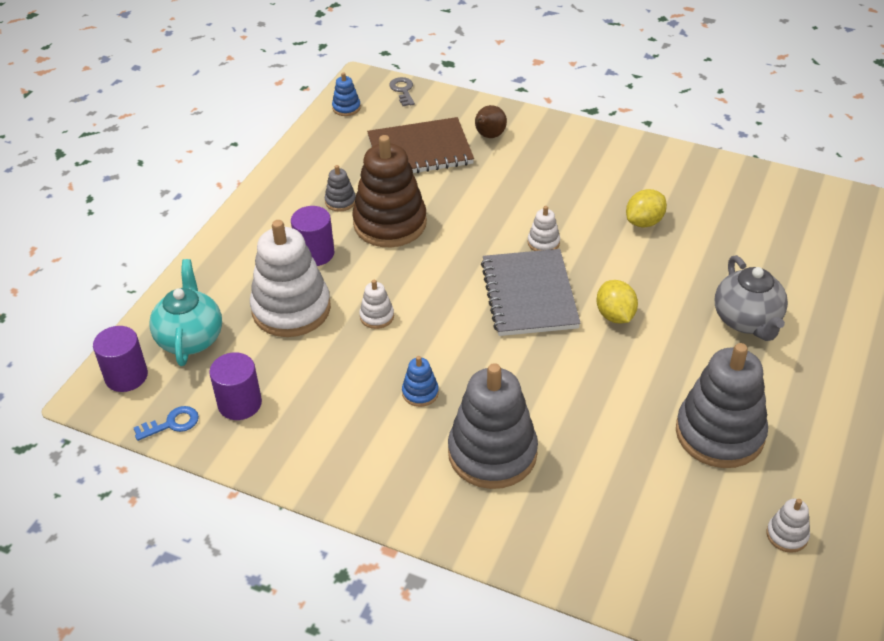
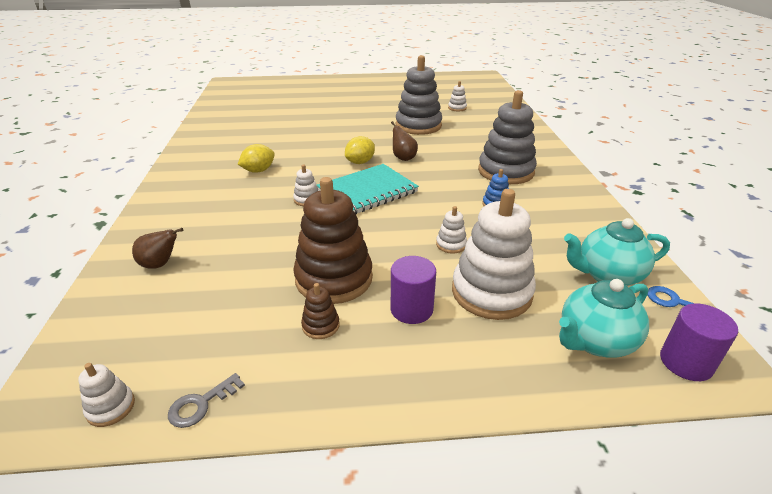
camera: 120 degrees left, 10 degrees down
purple cylinder [209,353,262,420] -> turquoise teapot [564,218,670,286]
grey stacking toy [325,165,356,211] -> brown stacking toy [301,283,340,339]
blue stacking toy [332,72,361,116] -> white stacking toy [78,363,135,427]
brown notebook [367,117,474,173] -> none
grey key [389,77,415,106] -> grey key moved to [168,373,245,428]
grey notebook [481,249,581,336] -> turquoise notebook [317,164,419,214]
yellow lemon [626,189,667,227] -> yellow lemon turned 60 degrees counterclockwise [238,144,275,173]
grey teapot [715,255,788,341] -> none
none -> brown pear [391,121,418,161]

